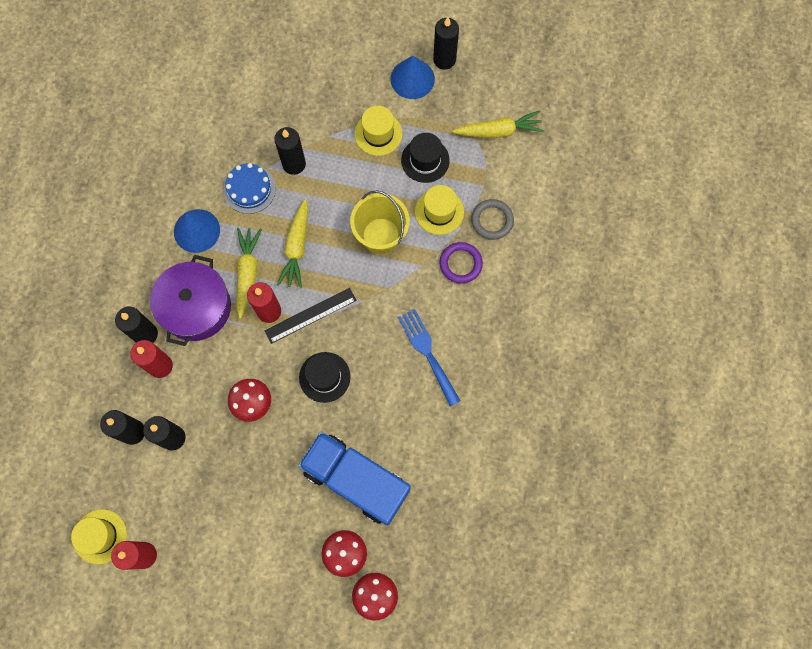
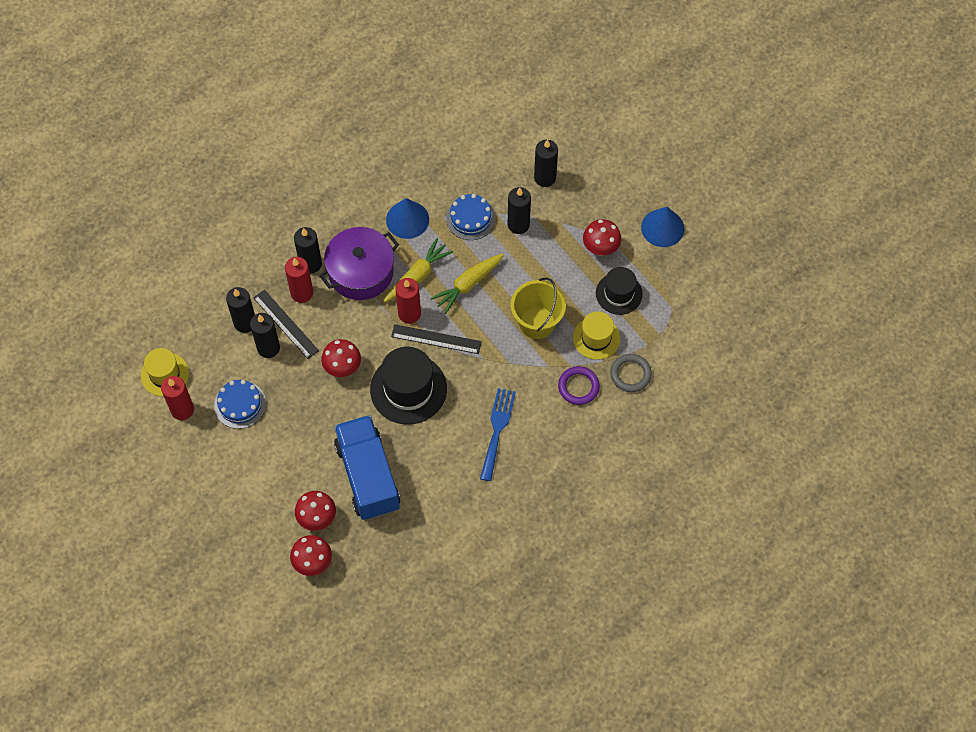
camera: 40 degrees right, 10 degrees down
black hat [299,352,351,403] -> black hat [370,347,447,424], size x1.60
yellow hat [355,106,403,156] -> red mushroom [583,219,621,256]
black candle [433,17,459,70] -> black candle moved to [534,139,558,187]
yellow carrot [452,110,544,138] -> none
none -> blue cake [214,380,266,429]
none -> black ruler [253,290,319,359]

